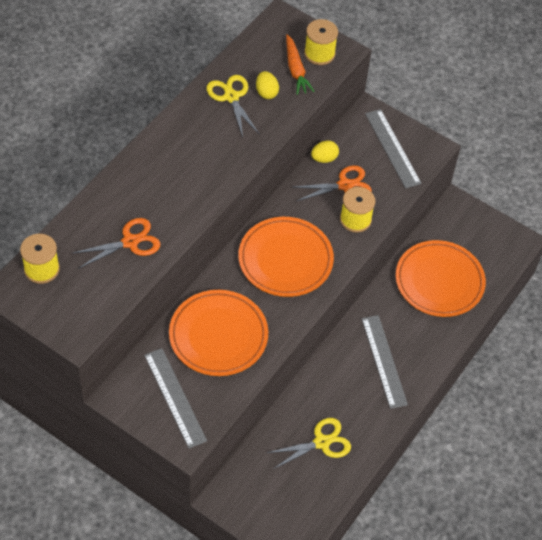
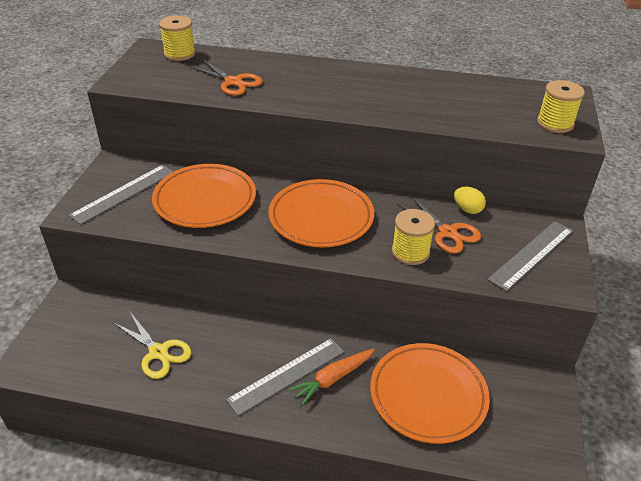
camera: 70 degrees right, 15 degrees down
yellow scissors [207,75,259,137] -> none
yellow egg [256,71,279,99] -> none
orange carrot [286,34,315,95] -> orange carrot moved to [289,349,375,405]

